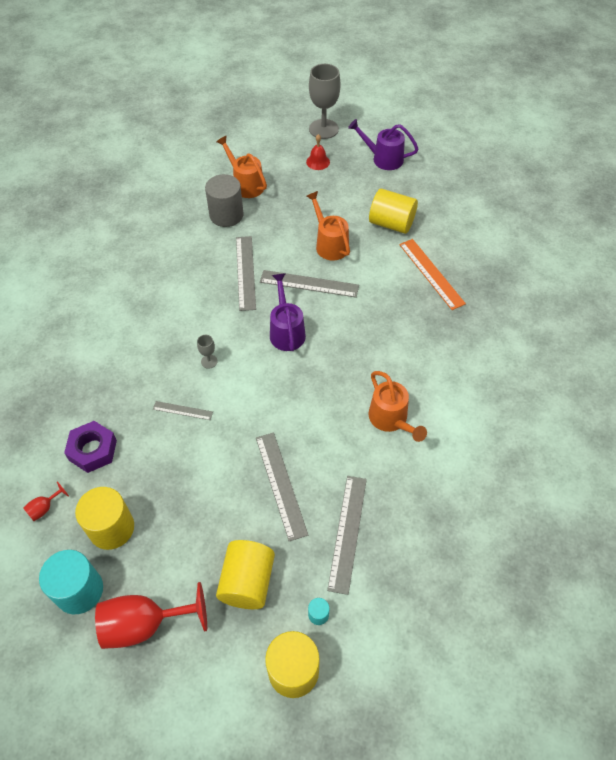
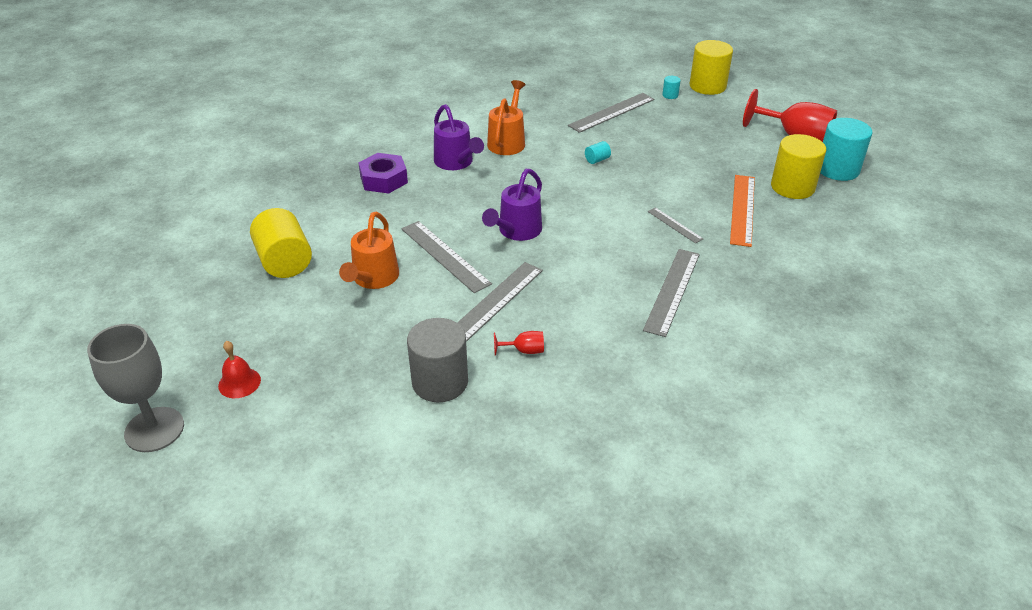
camera: 140 degrees left, 15 degrees down
red goblet [23,482,69,521] -> red goblet moved to [494,331,544,356]
purple nut [64,421,117,473] -> purple nut moved to [358,153,408,194]
grey goblet [197,335,218,369] -> none
orange watering can [216,136,267,198] -> none
yellow cylinder [216,540,275,609] -> none
grey ruler [256,433,308,541] -> grey ruler moved to [643,249,700,337]
purple watering can [348,119,419,170] -> purple watering can moved to [434,104,484,170]
orange ruler [399,239,466,310] -> orange ruler moved to [730,175,755,247]
none -> turquoise cylinder [585,141,611,164]

